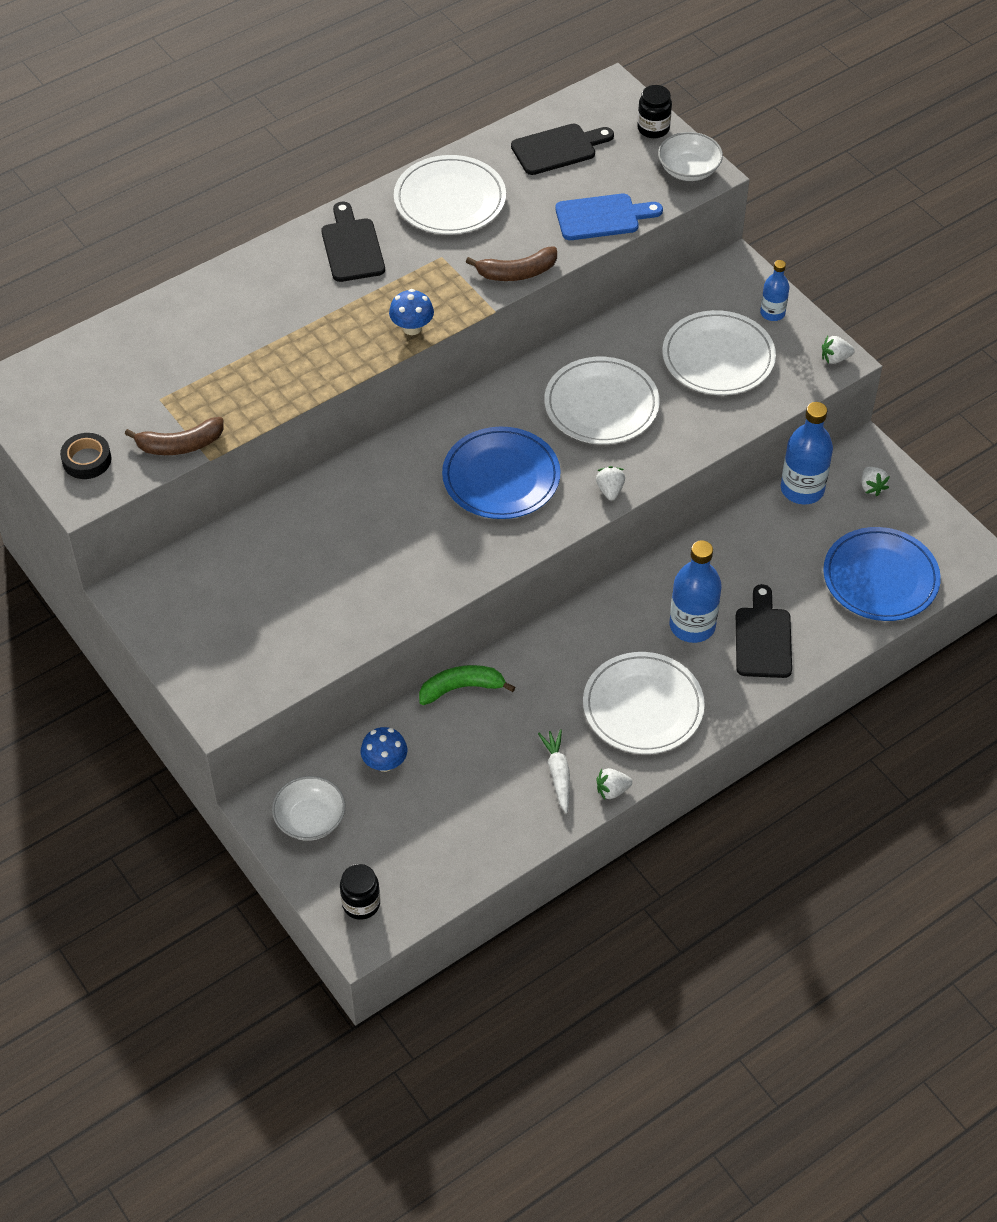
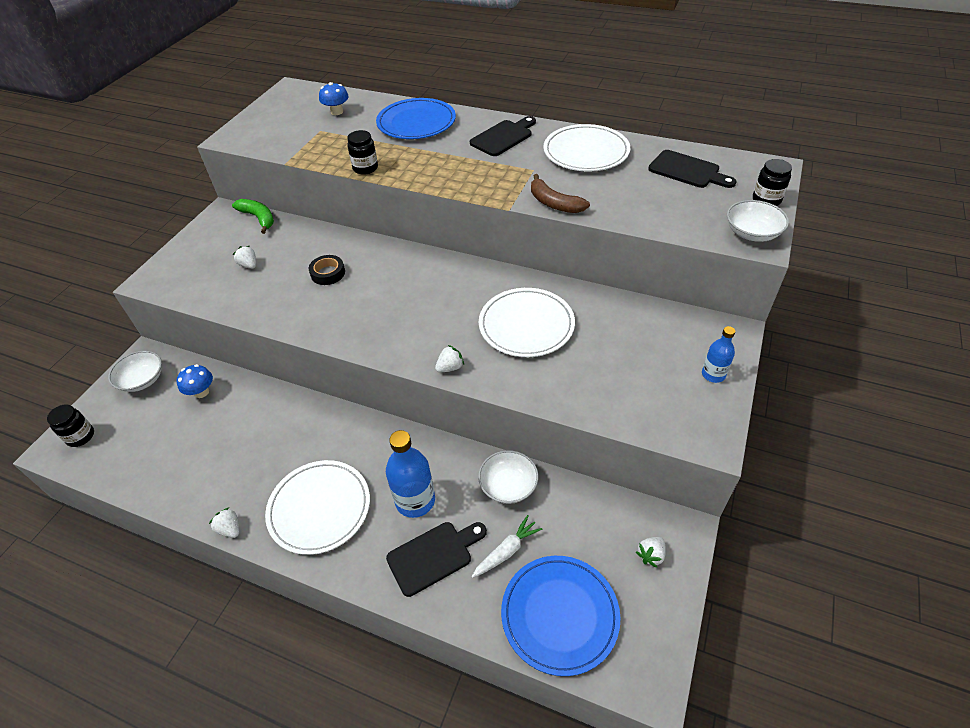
camera: 60 degrees right, 5 degrees down
black tape [60,433,112,479] -> black tape moved to [309,255,345,285]
brown banana [125,417,224,455] -> none
blue mushroom [389,289,434,335] -> blue mushroom moved to [319,82,349,115]
green banana [419,665,515,705] -> green banana moved to [232,199,274,234]
blue plate [442,427,560,519] -> blue plate moved to [376,98,456,139]
white carrot [538,729,570,813] -> white carrot moved to [472,515,542,578]
blue cutting board [555,194,663,240] -> none
white plate [662,310,776,395] -> none
blue bottle [781,402,833,505] -> none
white strawberry [822,336,854,364] -> white strawberry moved to [233,246,256,269]
none -> black jar [347,130,378,175]
none -> white bowl [478,450,538,504]

